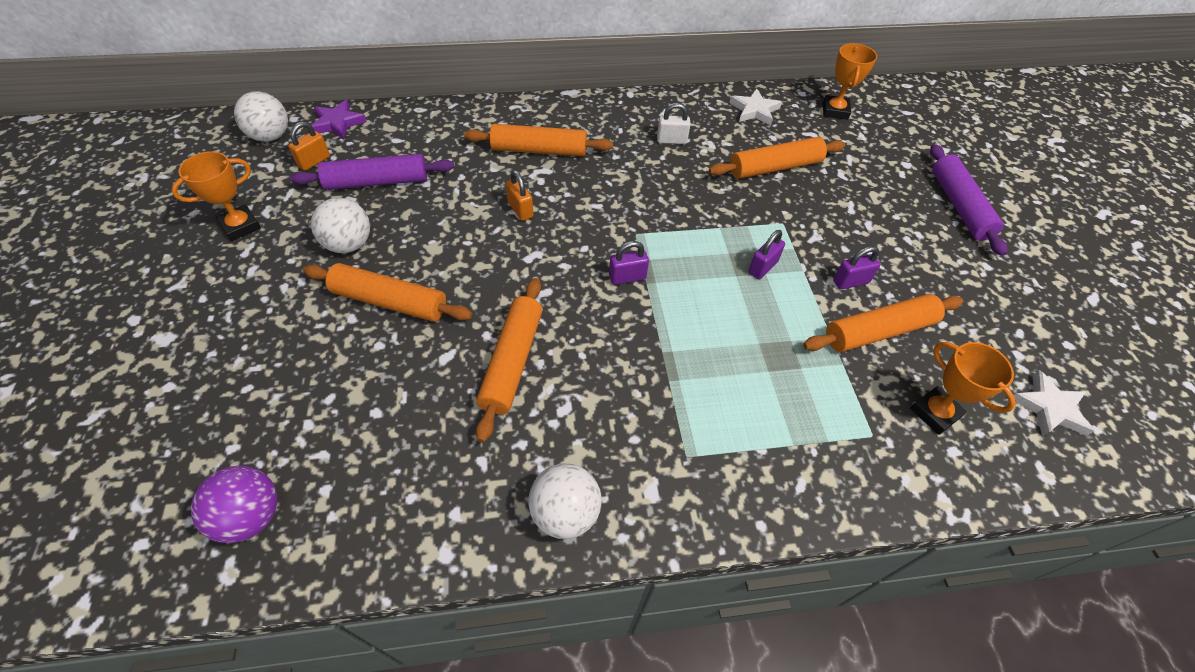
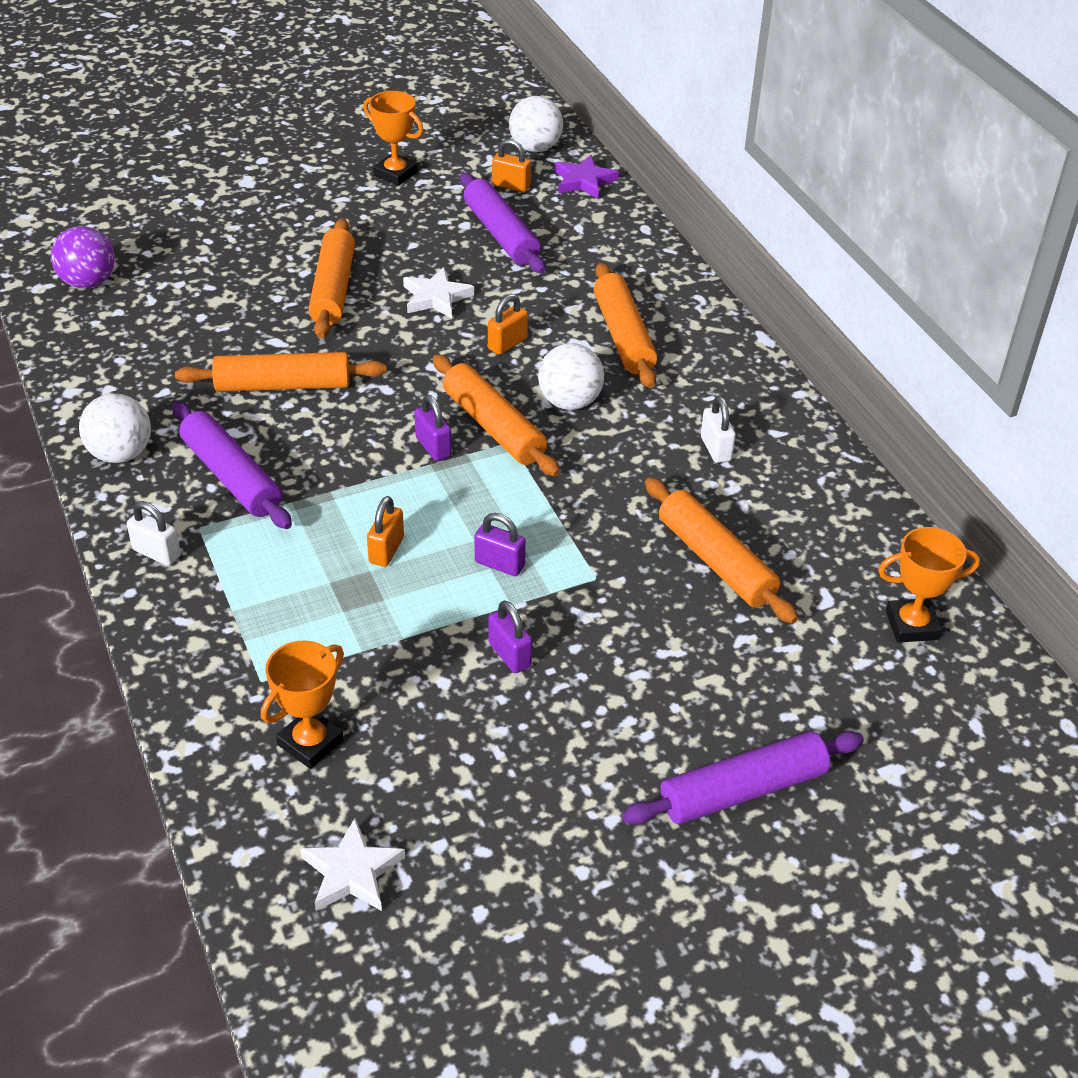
camera: 75 degrees right, 10 degrees down
white ball [311,198,370,253] -> white ball moved to [538,343,604,410]
white star [730,88,782,125] -> white star moved to [403,267,474,319]
orange rolling pin [803,294,963,352] -> orange rolling pin moved to [433,354,560,477]
none -> white padlock [127,501,181,566]
none -> purple rolling pin [172,402,292,529]
none -> orange padlock [367,496,404,567]

